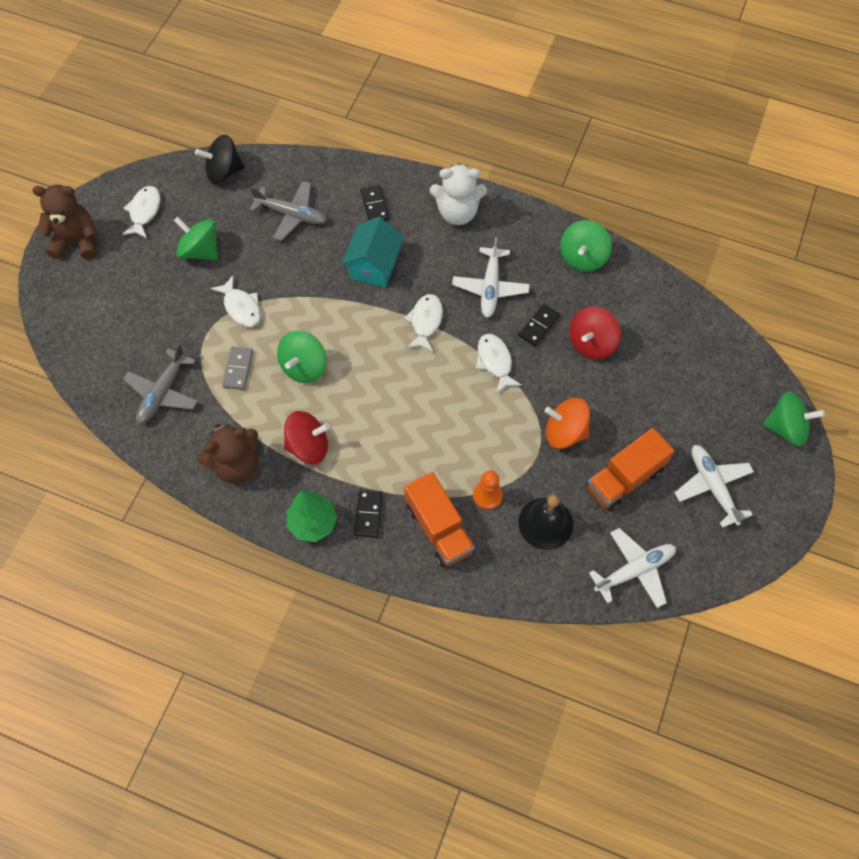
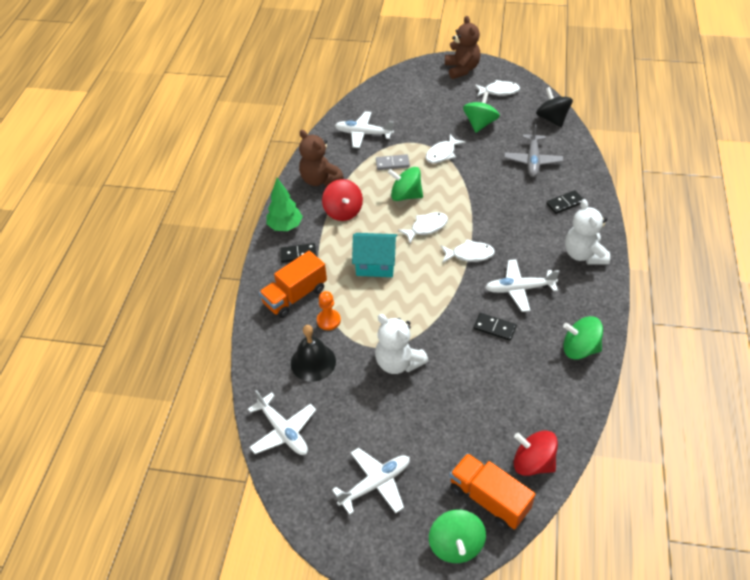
camera: 80 degrees right, 15 degrees down
grey plane [123,343,198,424] -> white plane [335,111,394,148]
turquoise house [342,217,404,288] -> turquoise house moved to [352,233,397,277]
white fish [476,334,522,394] -> white fish moved to [398,212,448,243]
orange spinning top [545,398,590,449] -> white teddy bear [375,314,429,374]
red spinning top [569,306,621,360] -> red spinning top moved to [514,430,558,476]
orange truck [586,428,675,511] -> orange truck moved to [450,453,535,529]

